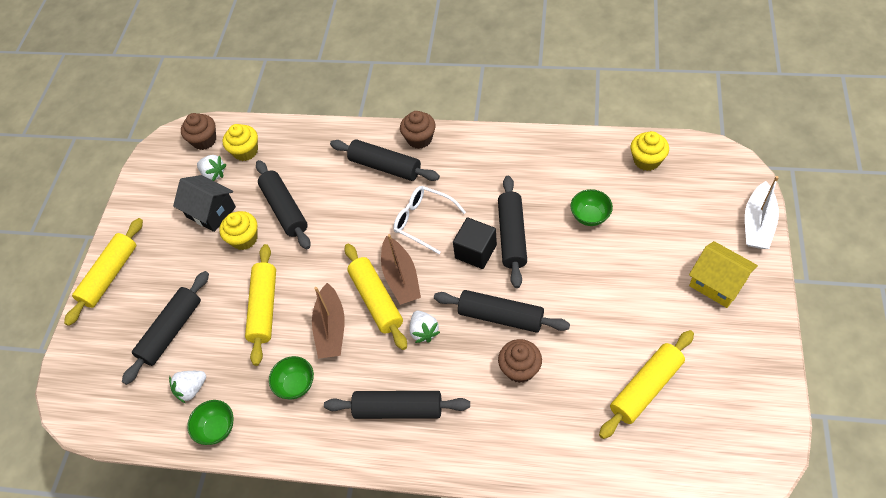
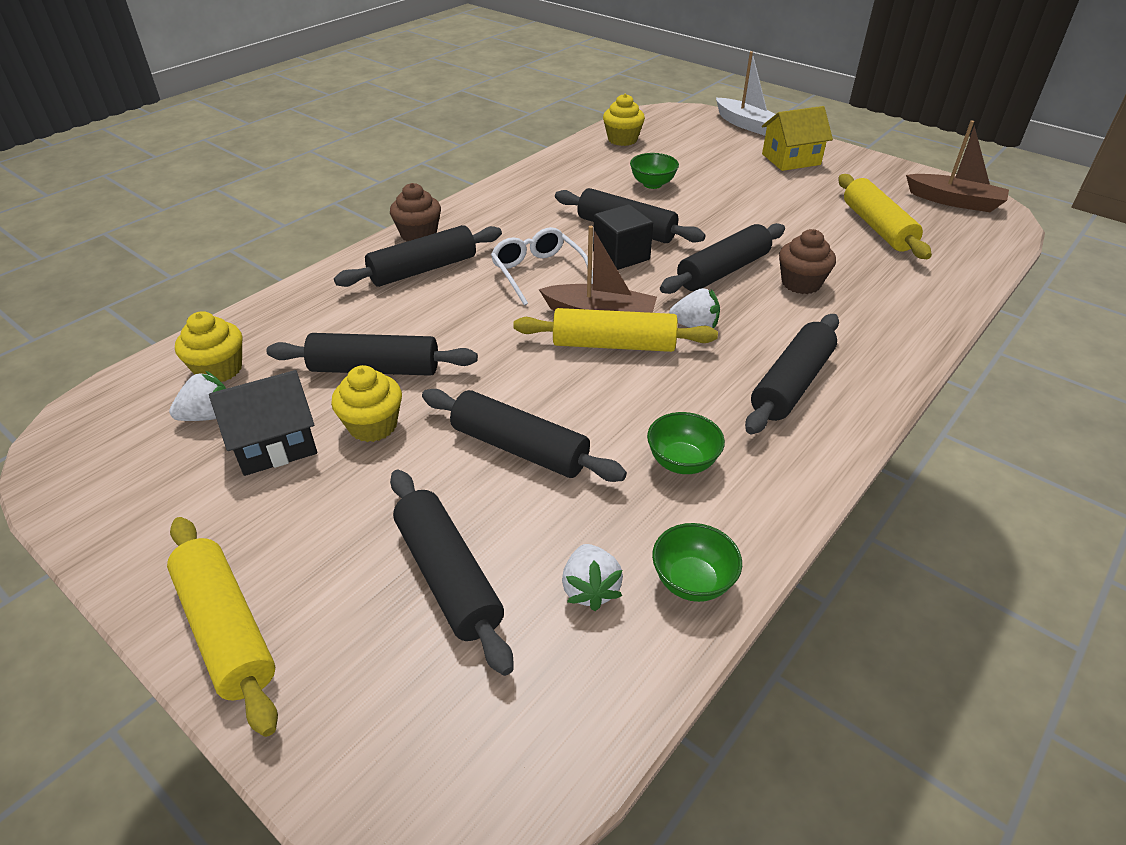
camera: 65 degrees left, 15 degrees down
brown cupcake [181,113,216,150] -> none
yellow rolling pin [245,244,276,366] -> black rolling pin [422,389,627,482]
brown boat [312,283,345,359] -> brown boat moved to [906,120,1009,212]
white glasses [393,186,466,254] -> white glasses turned 90 degrees clockwise [491,227,593,306]

